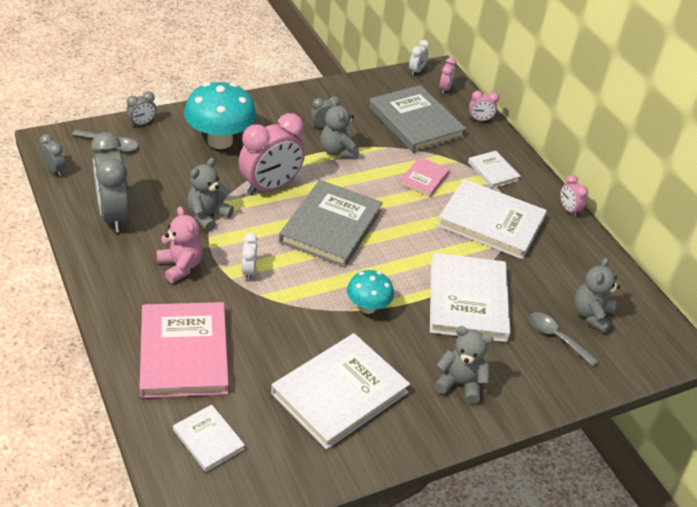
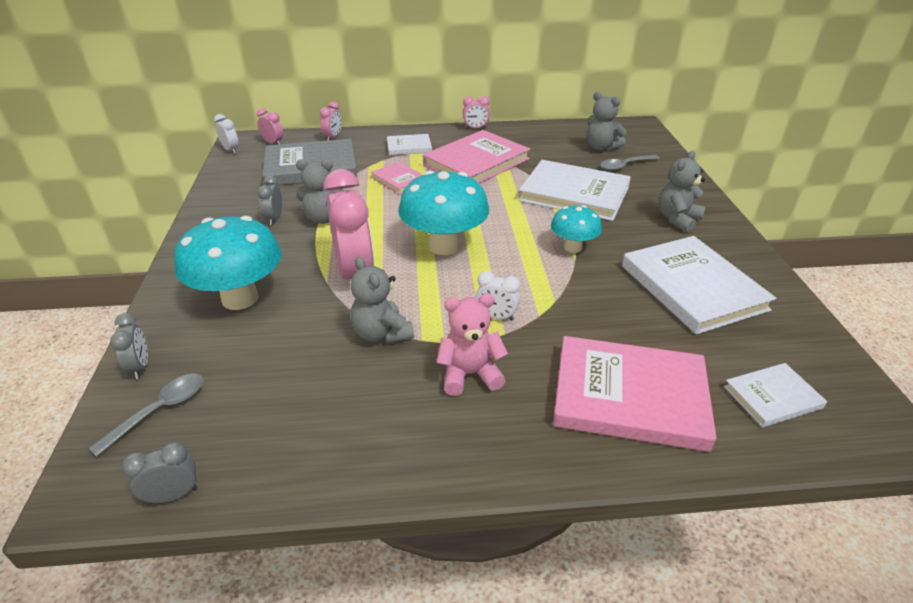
camera: 65 degrees left, 5 degrees down
grey clock [91,132,130,232] -> none
grey book [279,180,383,267] -> turquoise mushroom [398,171,489,255]
white book [437,179,547,260] -> pink book [423,130,530,183]

